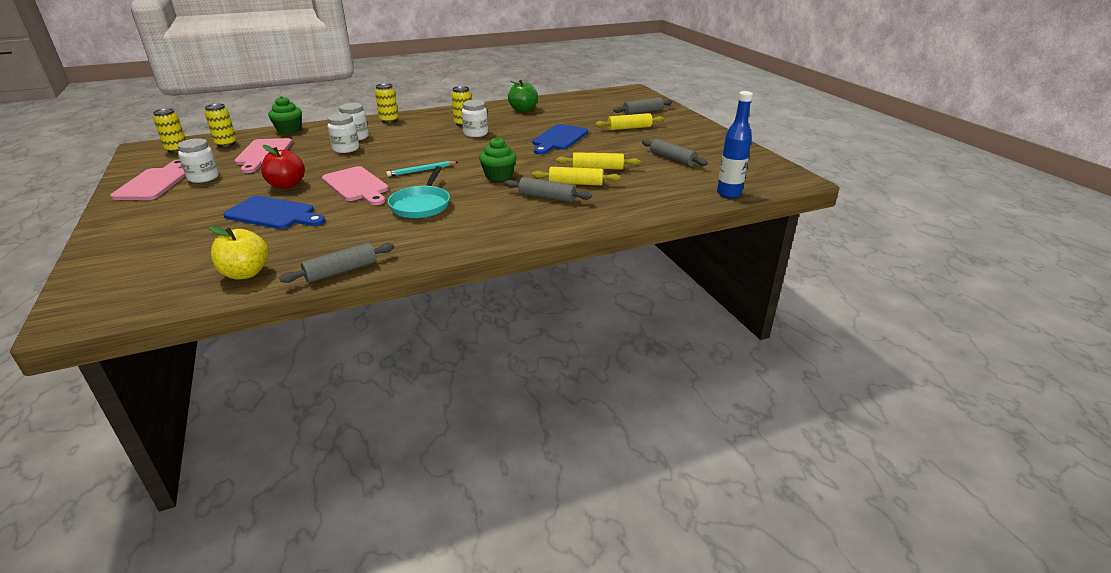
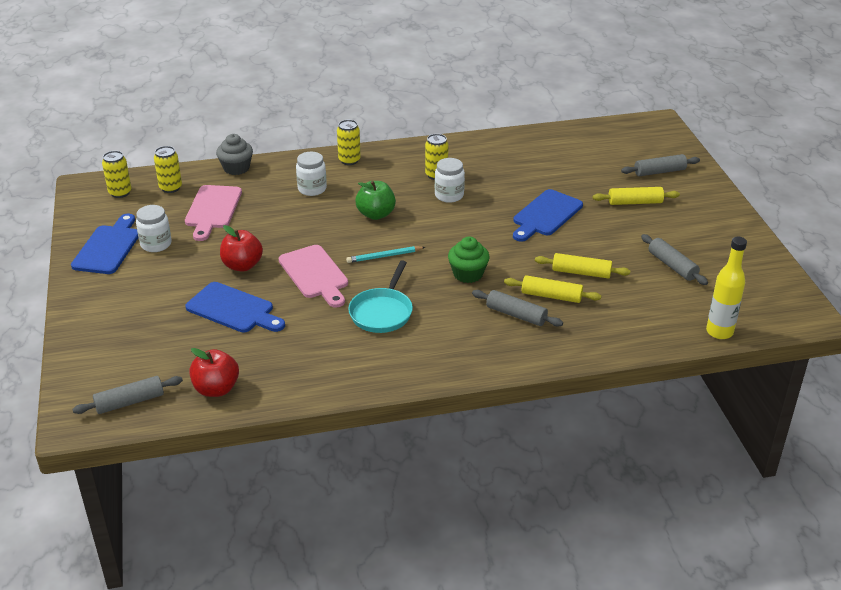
camera: 10 degrees right, 5 degrees up
pink cutting board [110,160,186,200] -> blue cutting board [71,214,138,274]
yellow apple [209,226,269,279] -> red apple [189,348,239,397]
green cupcake [268,96,302,134] -> grey cupcake [216,134,253,175]
grey rolling pin [280,243,394,283] -> grey rolling pin moved to [72,376,183,414]
white jar [328,113,359,153] -> none
green apple [508,80,538,112] -> green apple moved to [355,181,396,220]
blue bottle [717,91,753,198] -> yellow bottle [706,237,747,339]

